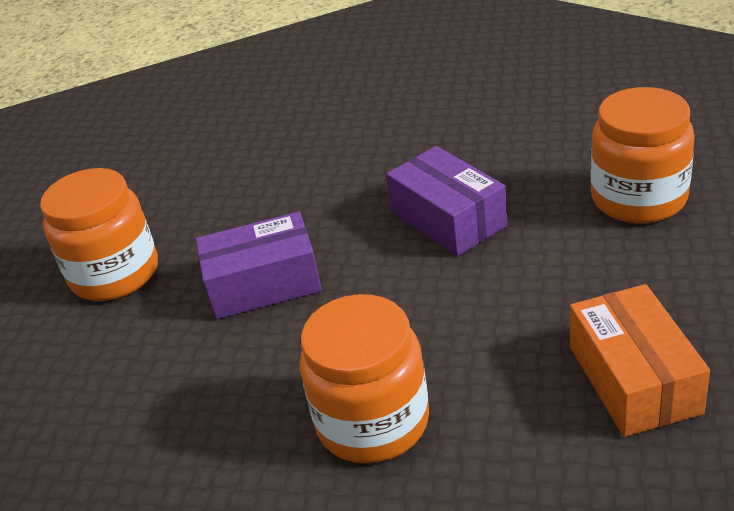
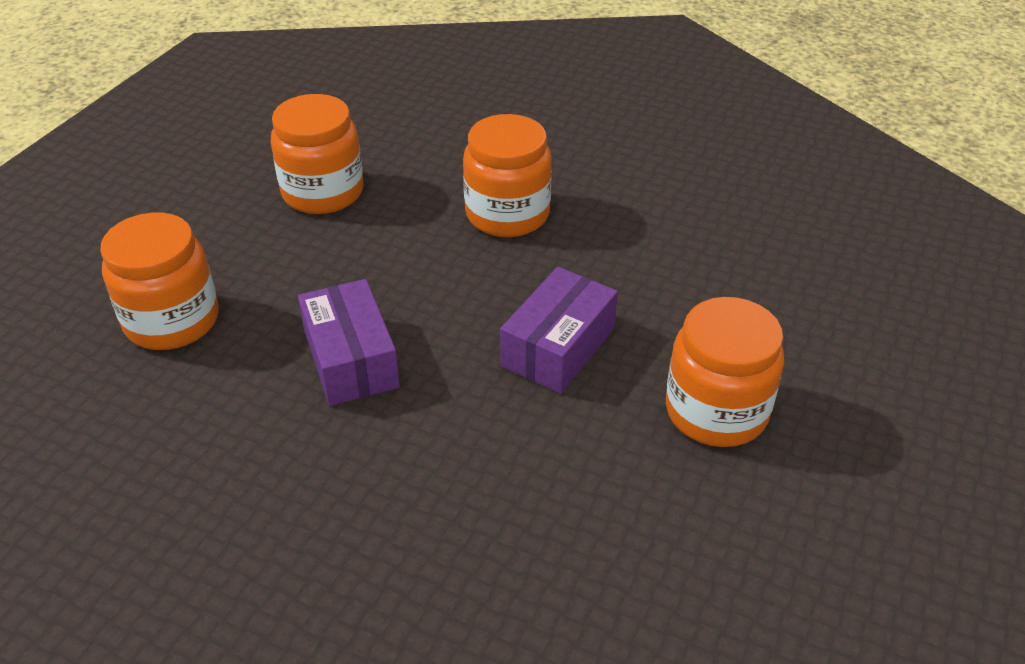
camera: 170 degrees left, 5 degrees up
purple box [196,212,322,319] -> purple box turned 60 degrees counterclockwise [500,267,618,394]
orange box [570,284,710,437] -> orange jar [271,94,363,214]

